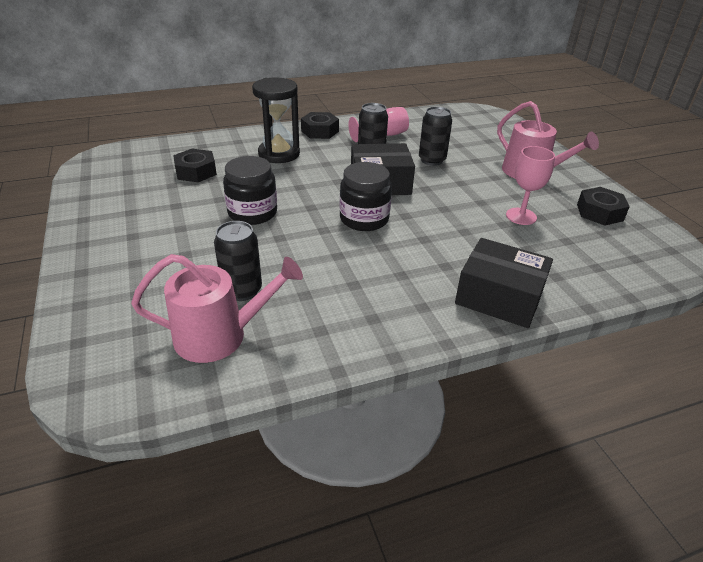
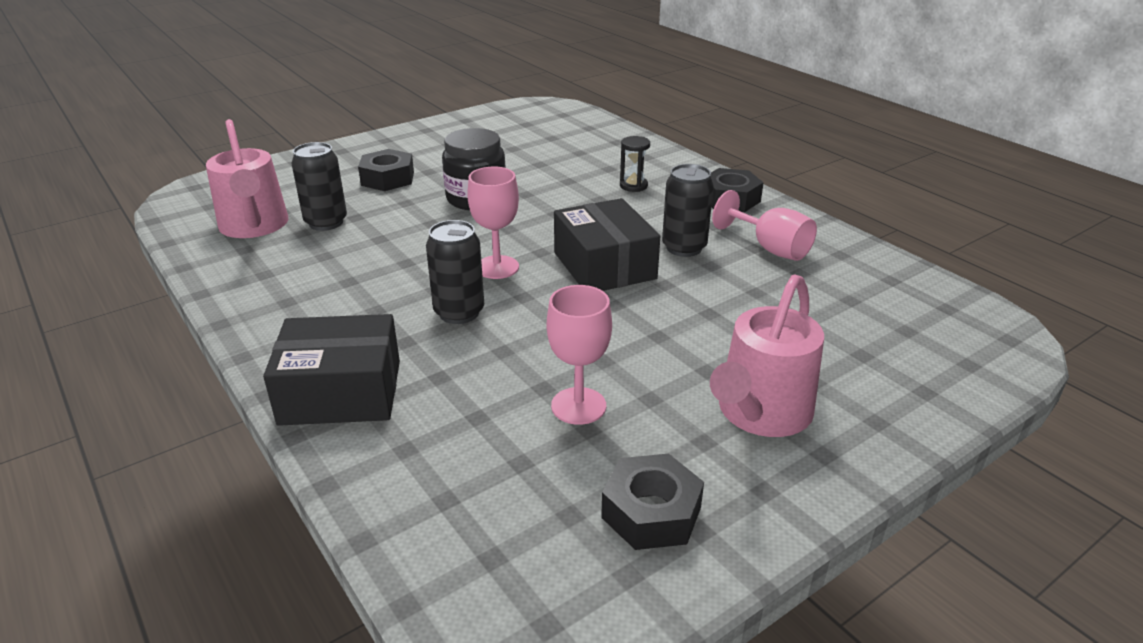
camera: 75 degrees right, 5 degrees down
black nut [173,149,217,182] -> black nut moved to [358,149,414,191]
black hourglass [252,77,300,163] -> black hourglass [620,136,650,192], size x0.48
black jar [340,162,392,231] -> pink goblet [467,167,519,279]
black can [419,107,452,166] -> black can moved to [426,220,484,324]
black box [455,238,553,328] -> black box turned 75 degrees clockwise [263,314,400,426]

